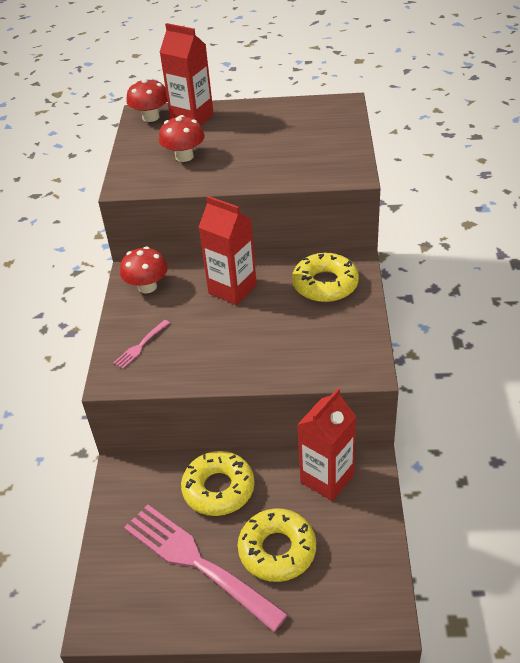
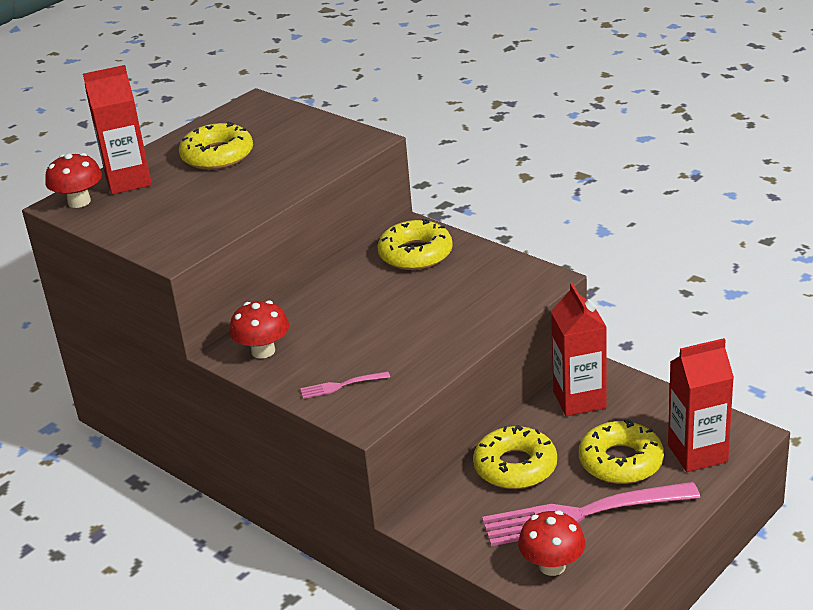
camera: 50 degrees left, 10 degrees down
pink fork [113,320,170,369] -> pink fork turned 90 degrees clockwise [300,371,390,399]
red mushroom [159,115,205,162] -> red mushroom moved to [518,511,585,576]
red carton [199,196,257,305] -> red carton moved to [668,338,734,472]
none -> yellow donut [179,122,253,170]

